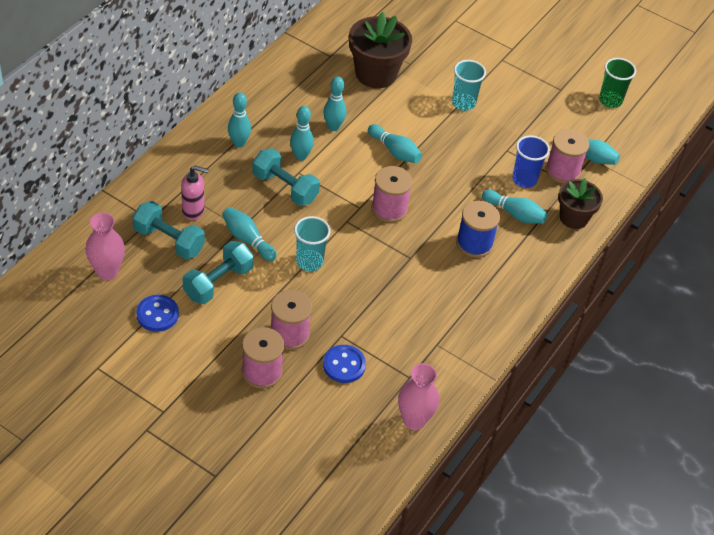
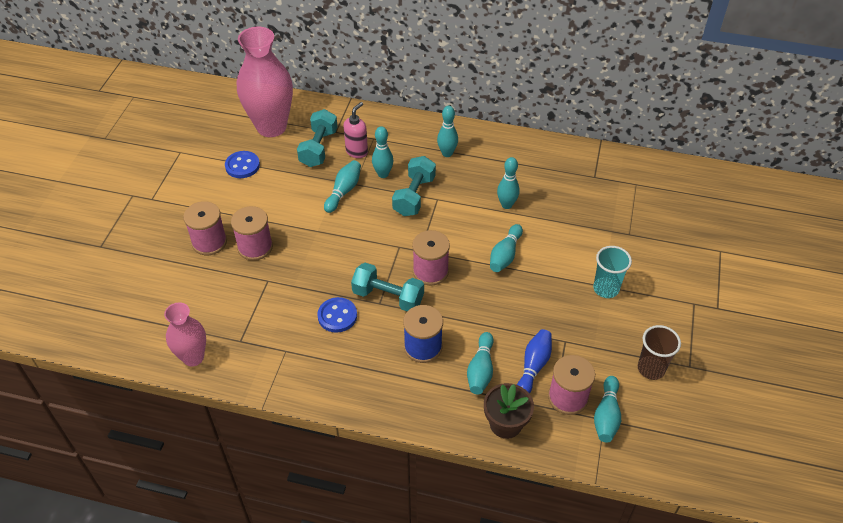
camera: 75 degrees right, 0 degrees up
pink vase [86,212,125,280] -> pink vase [237,27,293,137], size x1.75
pink soap dispenser [181,165,209,220] -> pink soap dispenser turned 135 degrees counterclockwise [343,102,368,158]
turquoise dumbbell [183,241,254,304] -> turquoise dumbbell moved to [351,263,424,311]
turquoise bowling pin [290,106,314,161] -> turquoise bowling pin moved to [372,126,393,178]
turquoise cup [294,216,331,271] -> none
blue button [323,345,366,383] -> blue button moved to [317,297,357,333]
brown flower pot [349,12,412,88] -> none
blue cup [512,135,550,188] -> blue bowling pin [517,329,552,394]
green cup [599,58,636,108] -> none
none -> brown cup [638,325,681,380]

